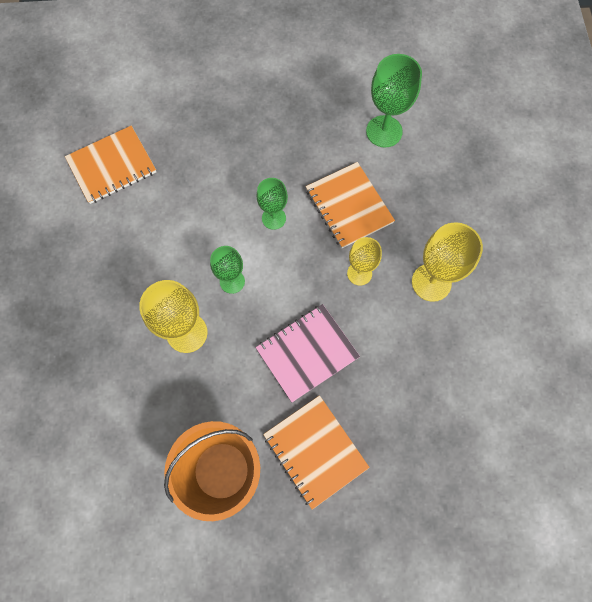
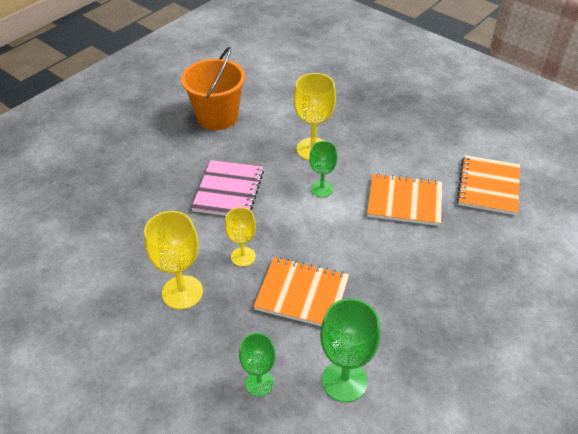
camera: 135 degrees right, 25 degrees down
green goblet [256,178,288,230] -> green goblet moved to [239,333,276,397]
orange notebook [263,395,370,510] -> orange notebook moved to [367,173,442,226]

